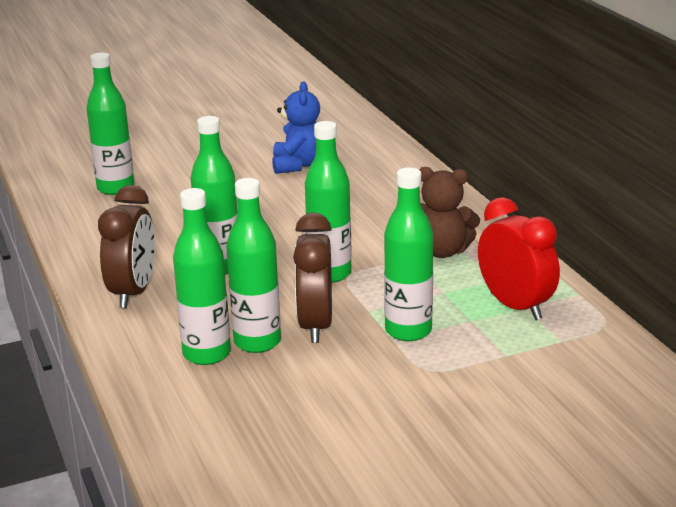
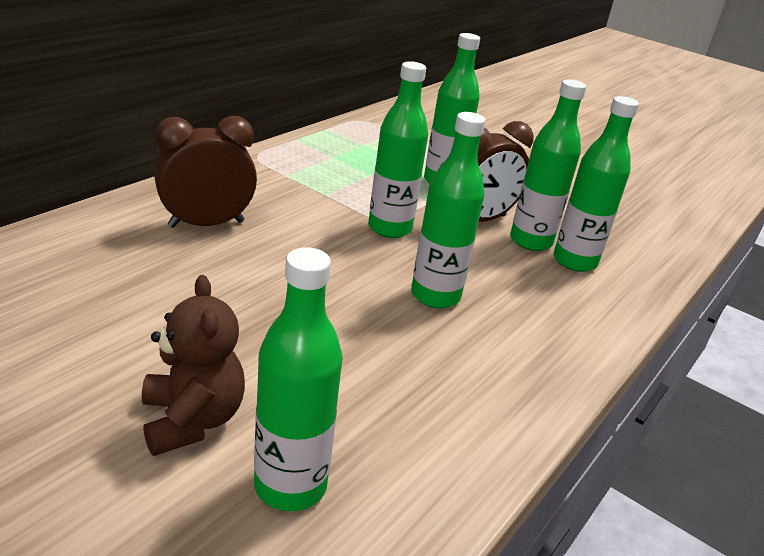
camera: 125 degrees left, 5 degrees up
brown clock [98,185,155,308] -> brown clock moved to [154,116,257,228]
blue teddy bear [272,81,320,174] -> none
brown teddy bear [419,167,480,258] -> brown teddy bear moved to [142,275,245,456]
red clock [478,197,560,320] -> none

